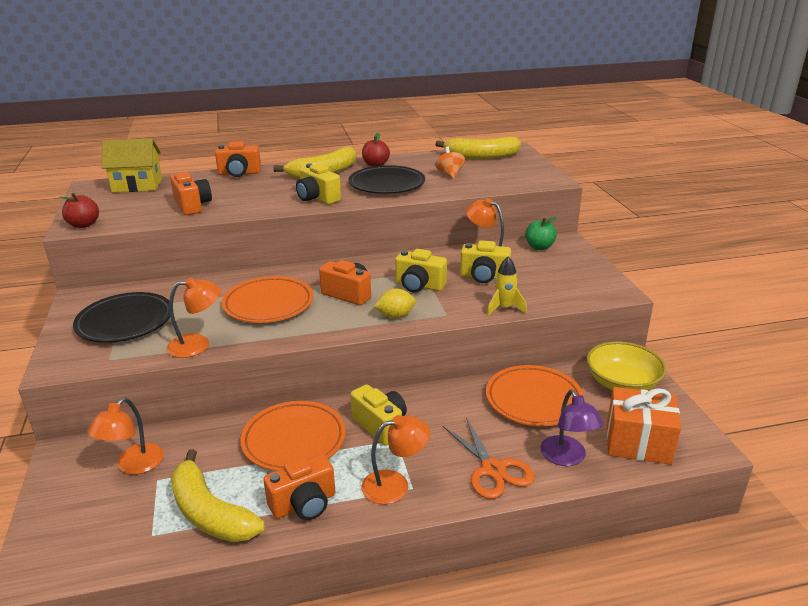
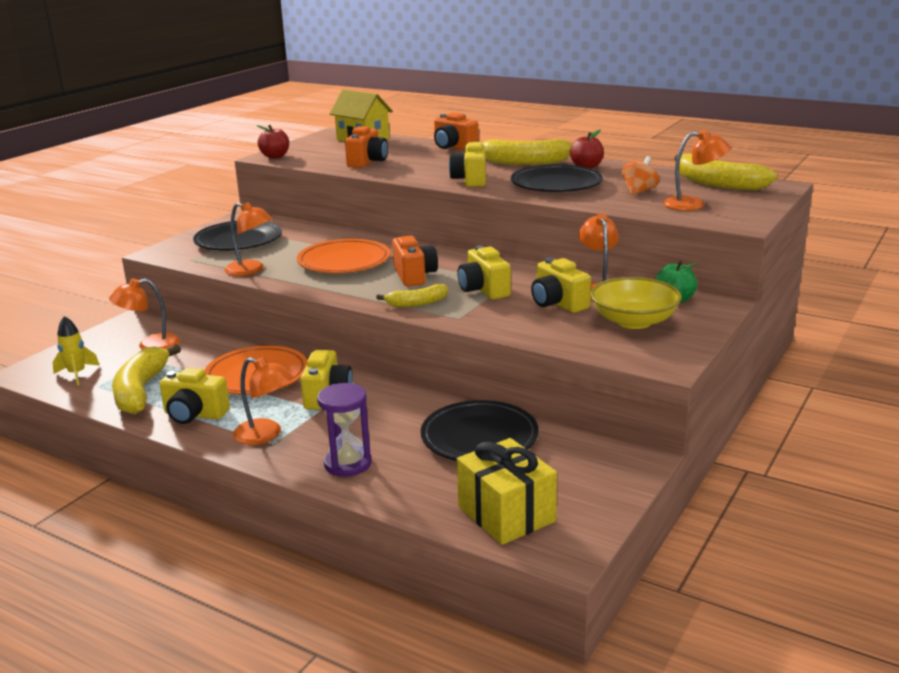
camera: 45 degrees right, 5 degrees down
orange camera [263,454,335,520] -> yellow camera [159,368,230,424]
yellow lemon [374,289,416,318] -> yellow banana [376,284,448,307]
orange scissors [443,417,535,499] -> purple hourglass [317,383,372,477]
orange plate [486,365,584,426] -> black plate [421,400,539,461]
yellow rocket [487,257,527,316] -> yellow rocket moved to [53,316,100,386]
purple lamp [541,389,603,466] -> none
yellow bowl [587,341,666,390] -> yellow bowl moved to [590,277,682,329]
orange gift [607,387,681,465] -> yellow gift [457,438,557,545]
none -> orange lamp [663,130,731,211]

